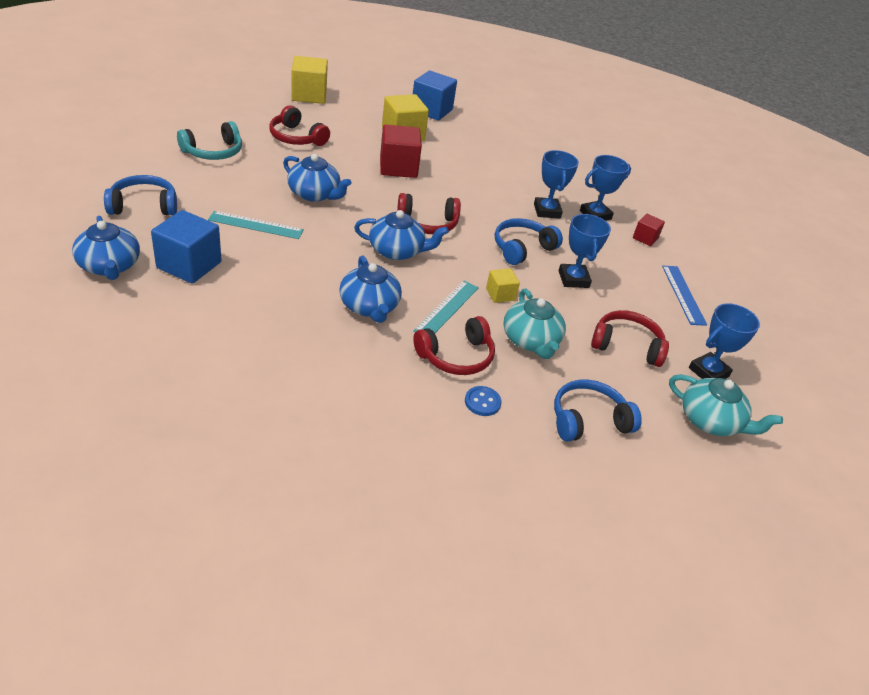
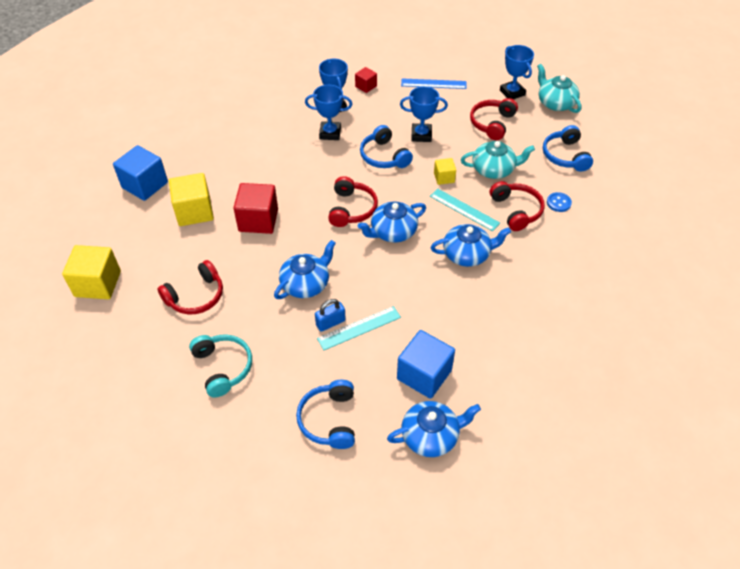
camera: 75 degrees left, 10 degrees up
turquoise ruler [208,211,304,239] -> turquoise ruler turned 45 degrees clockwise [317,306,401,350]
blue teapot [354,210,449,260] -> blue teapot turned 135 degrees counterclockwise [358,202,426,242]
turquoise teapot [669,374,783,436] -> turquoise teapot turned 75 degrees counterclockwise [537,64,581,113]
none -> blue padlock [315,299,346,332]

